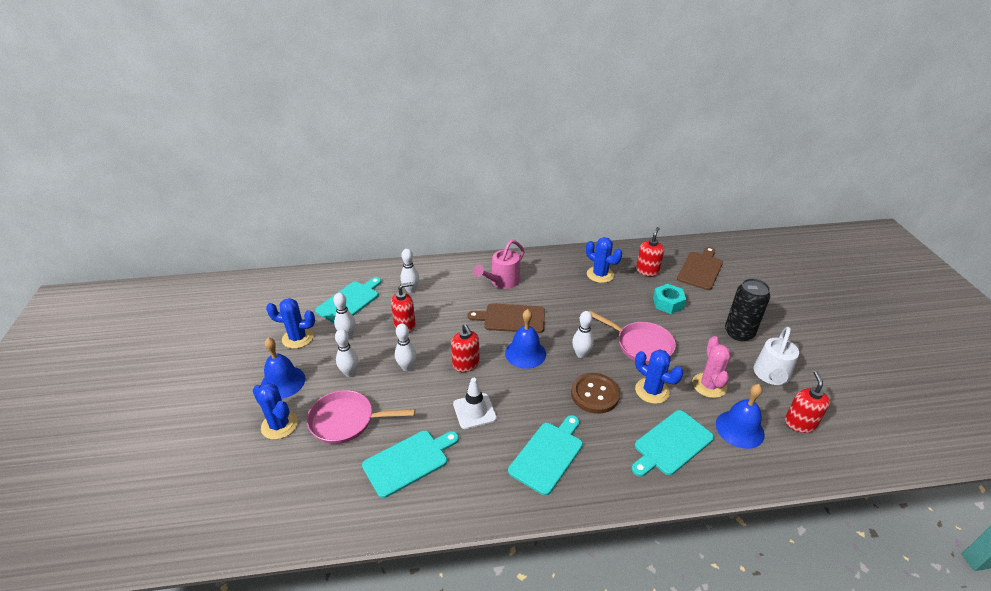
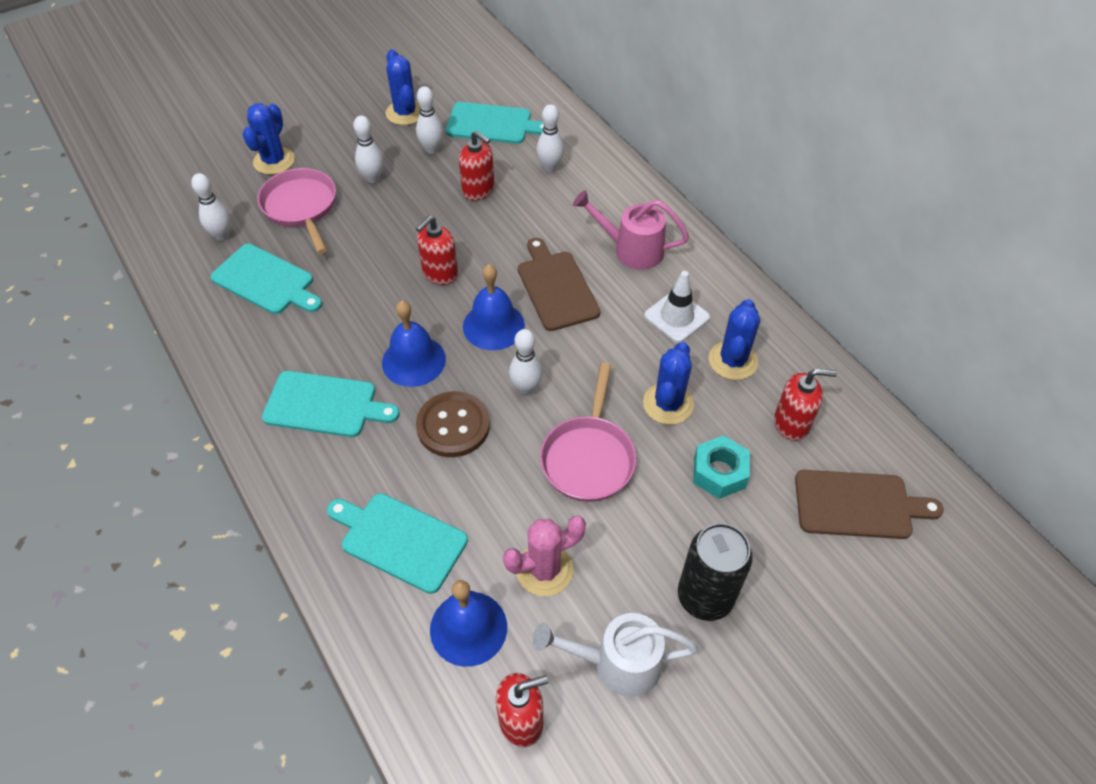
camera: 65 degrees right, 15 degrees up
blue bell [261,338,305,399] -> blue bell moved to [382,301,446,387]
white bowling pin [395,324,416,371] -> white bowling pin moved to [191,173,231,241]
white traffic cone [453,378,497,429] -> white traffic cone moved to [644,271,710,343]
blue cactus [635,349,683,404] -> blue cactus moved to [643,342,694,425]

